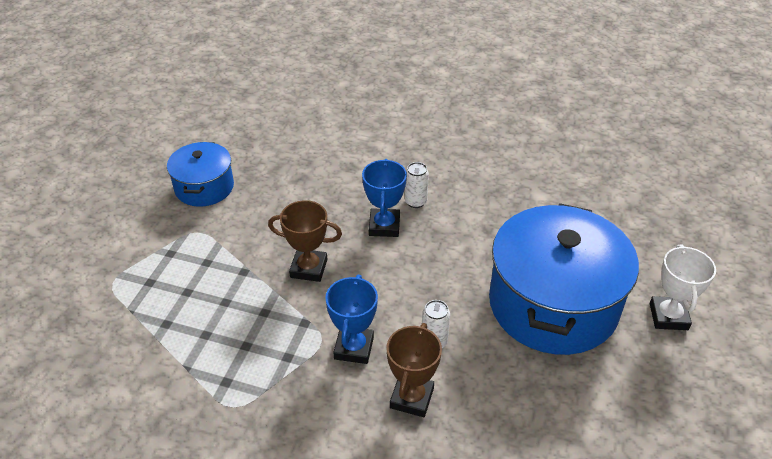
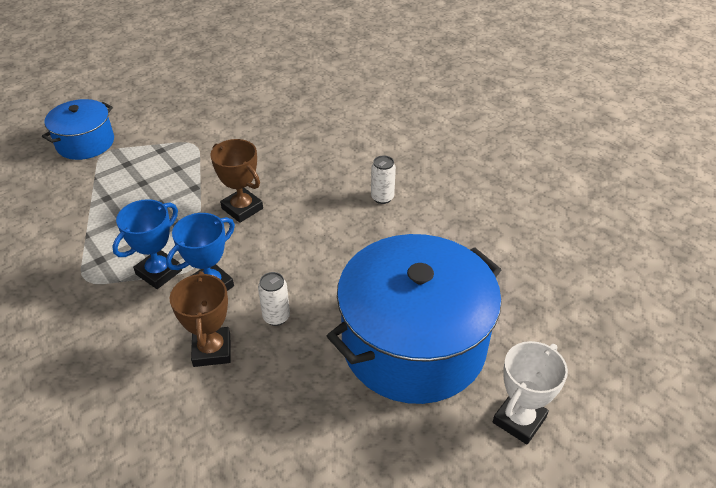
camera: 35 degrees right, 0 degrees up
blue pot [167,142,234,207] -> blue pot moved to [42,99,114,160]
blue trophy [362,159,407,237] -> blue trophy moved to [112,199,182,289]
brown trophy [386,323,442,417] -> brown trophy turned 60 degrees counterclockwise [170,271,231,367]

